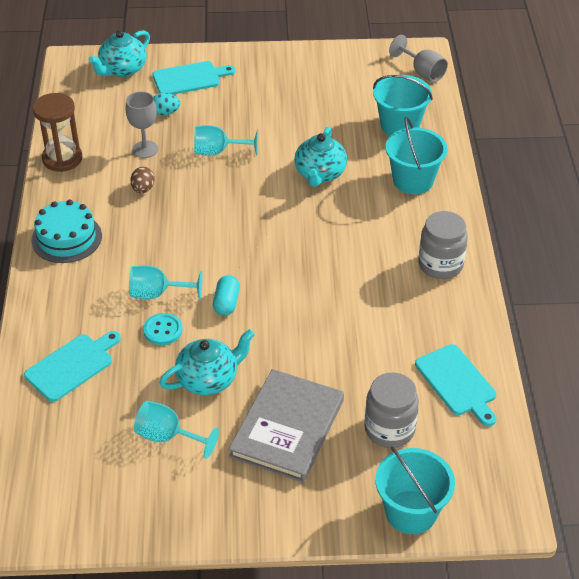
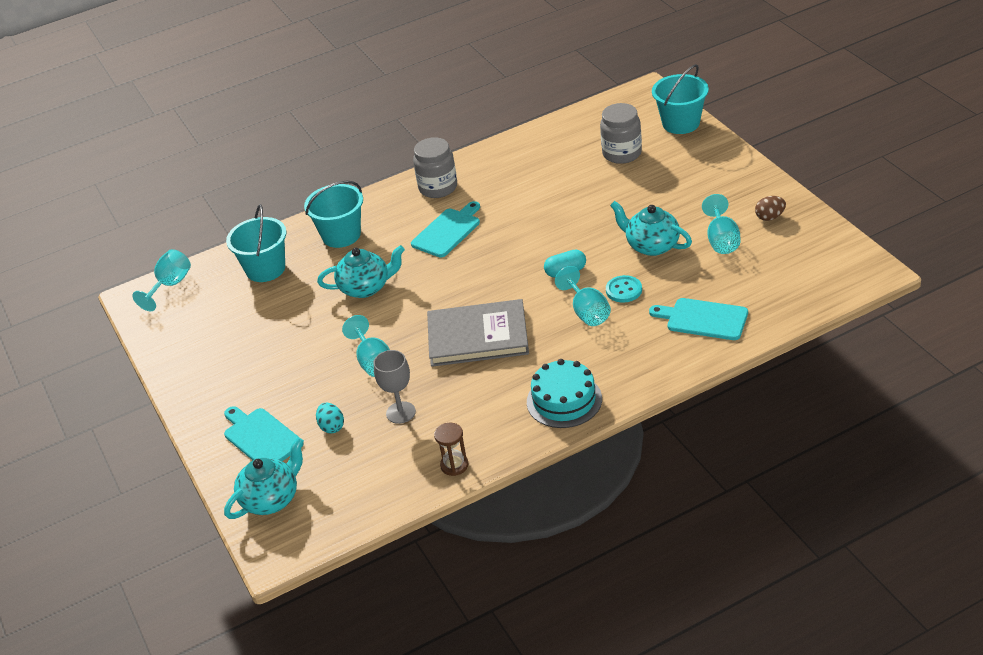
camera: 110 degrees left, 5 degrees down
brown hourglass [33,93,82,172] -> brown hourglass [434,423,469,476], size x0.59
turquoise teapot [89,30,150,77] -> turquoise teapot turned 60 degrees counterclockwise [224,437,304,519]
brown egg [130,167,155,193] -> brown egg moved to [755,196,786,221]
grey book [229,369,344,482] -> grey book moved to [427,299,529,367]
grey goblet [389,35,448,82] -> turquoise goblet [132,249,191,311]
turquoise cutting board [415,344,496,426] -> turquoise cutting board moved to [411,201,480,257]

